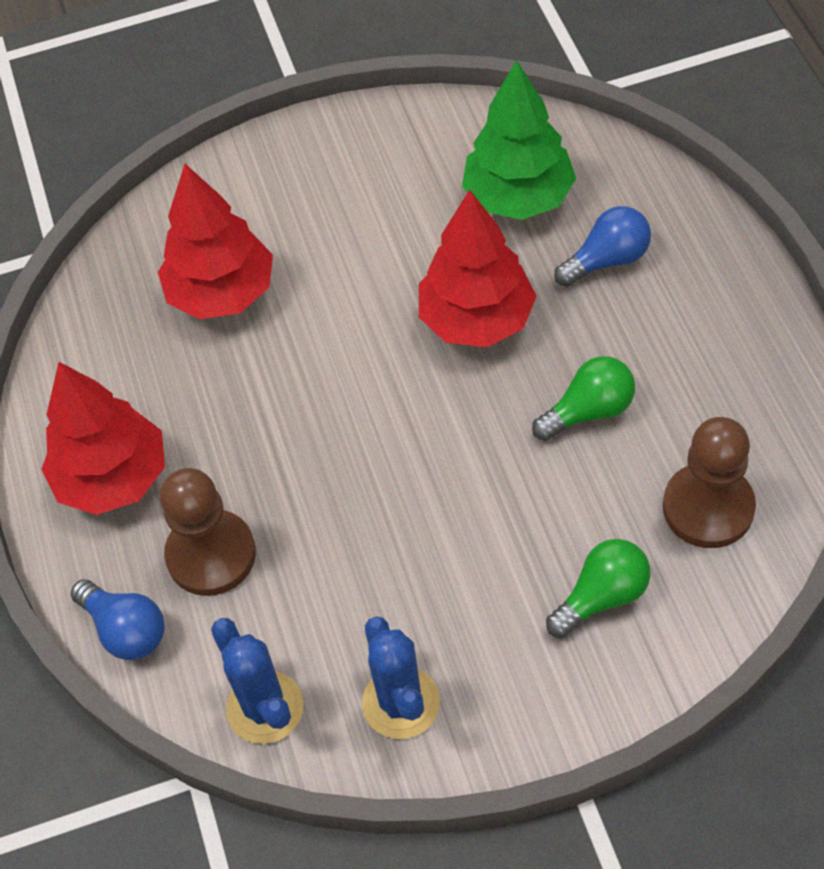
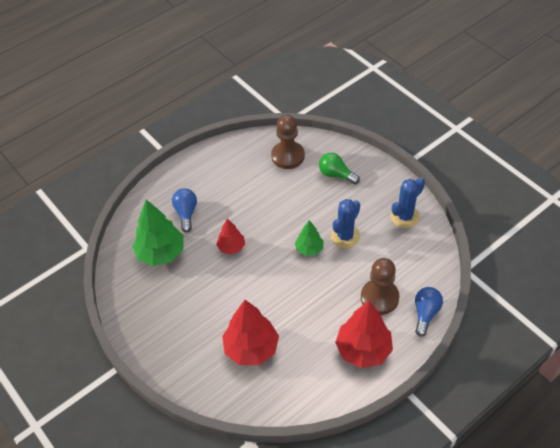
camera: 115 degrees left, 5 degrees down
blue cactus [211,618,304,744] -> blue cactus moved to [331,199,360,248]
red tree [419,190,537,347] -> red tree [216,218,245,255], size x0.56
green light bulb [532,356,635,441] -> none
blue light bulb [554,206,651,287] -> blue light bulb turned 45 degrees clockwise [172,189,197,232]
none -> green tree [295,220,324,256]

